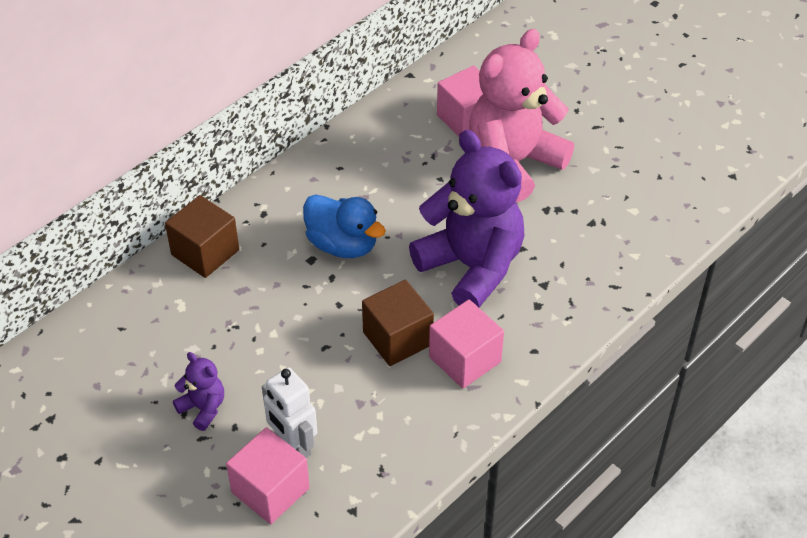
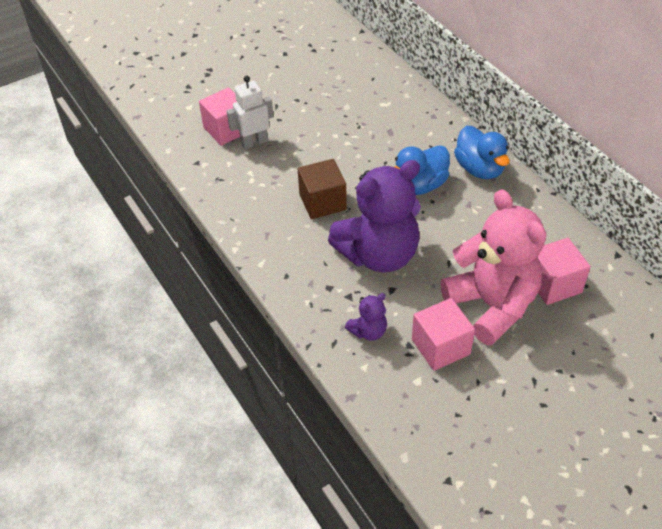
camera: 105 degrees right, 0 degrees up
brown cube [165,195,239,278] -> none
purple teddy bear [173,352,224,431] -> purple teddy bear moved to [345,293,387,341]
pink cube [429,300,504,388] -> pink cube moved to [412,298,475,371]
none -> blue duck [454,126,510,179]

